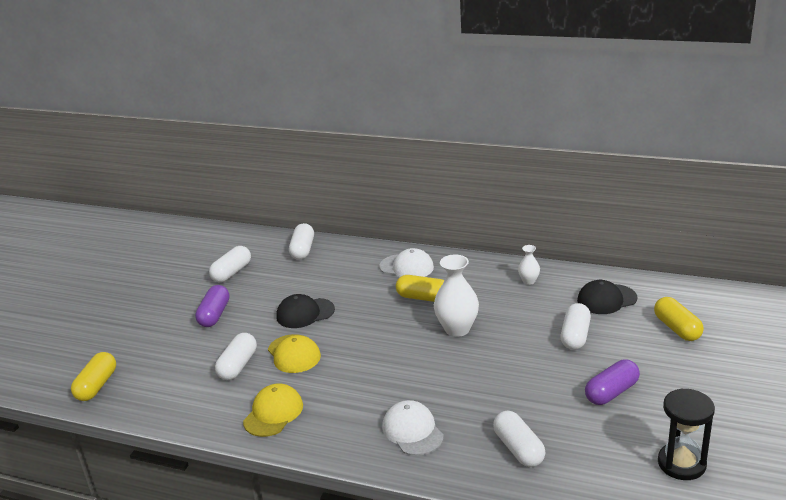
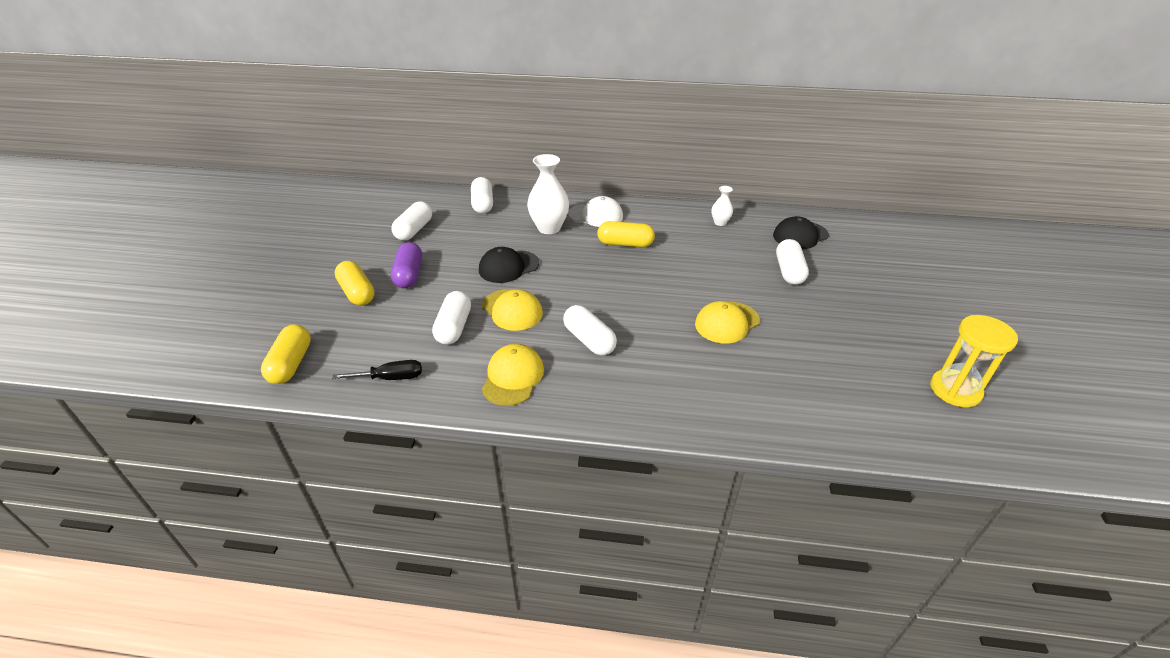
camera: 15 degrees left, 10 degrees up
white cap [382,400,444,456] -> none
white vase [434,254,479,337] -> white vase moved to [527,154,569,234]
white capsule [493,411,545,467] -> white capsule moved to [563,305,617,356]
purple capsule [585,359,640,405] -> none
yellow capsule [654,297,704,341] -> yellow capsule moved to [335,261,375,305]
black hourglass [658,388,715,480] -> yellow hourglass [930,315,1018,407]
none -> black screwdriver [332,360,422,380]
none -> yellow cap [695,301,760,343]

